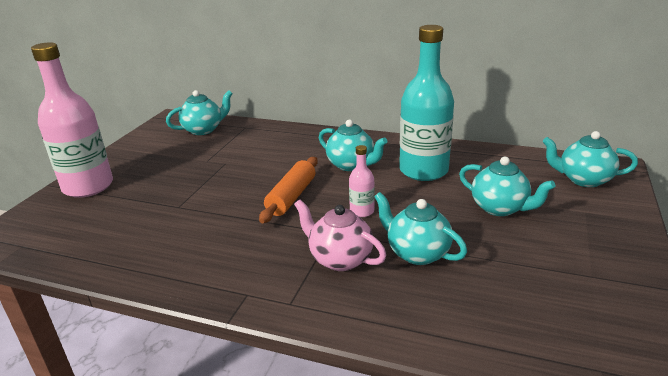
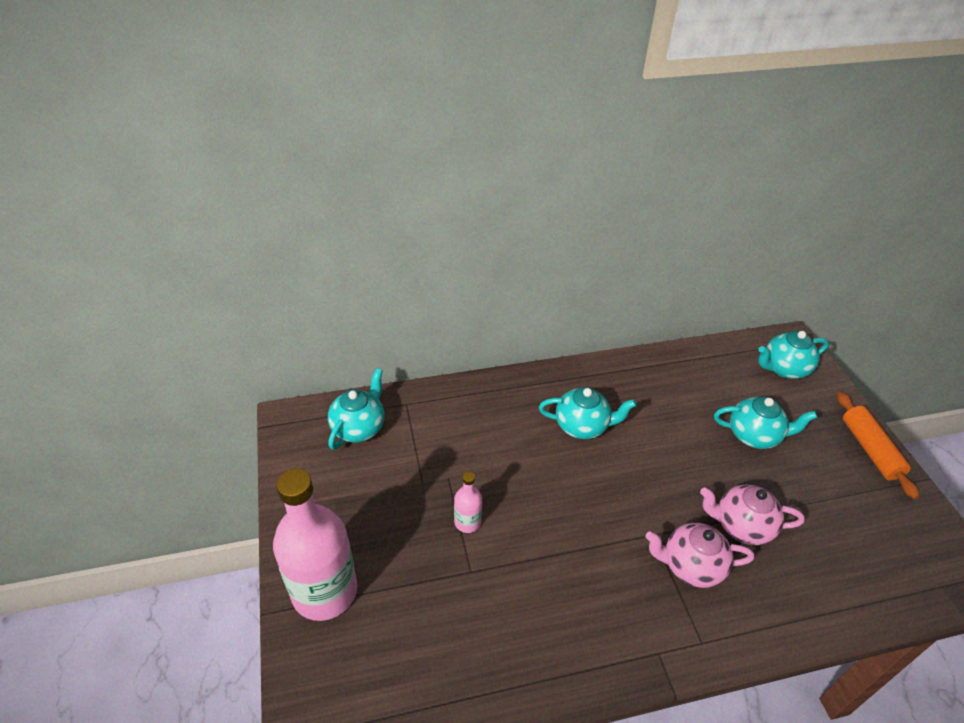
camera: 35 degrees left, 15 degrees up
orange rolling pin [259,157,318,223] -> orange rolling pin moved to [837,392,919,499]
pink bottle [349,145,375,217] -> pink bottle moved to [454,472,482,533]
turquoise teapot [374,192,467,265] -> pink teapot [700,484,805,545]
turquoise bottle [399,25,454,181] -> none

